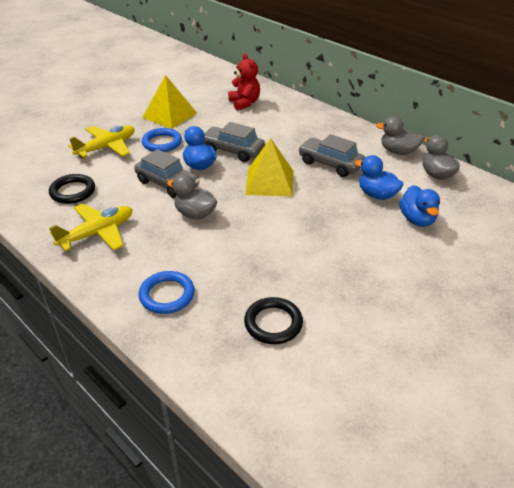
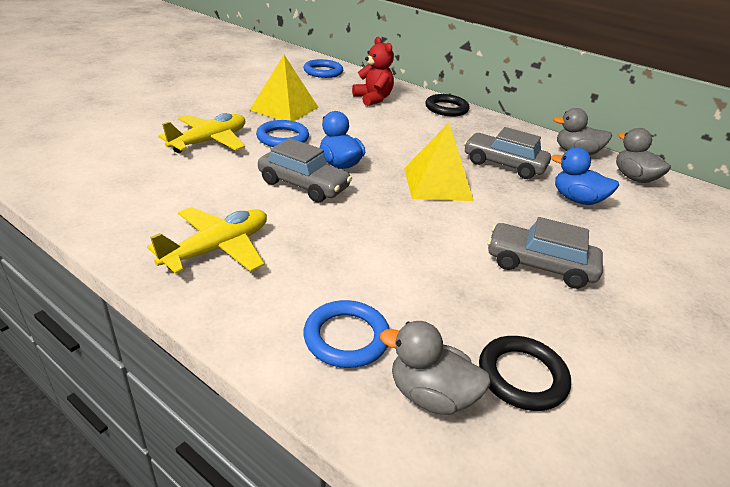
camera: 10 degrees left, 5 degrees down
black ring [49,174,95,204] -> black ring moved to [425,94,470,116]
grey duck [167,174,217,219] -> grey duck moved to [380,321,491,415]
grey car [203,122,265,162] -> grey car moved to [487,217,603,289]
blue duck [399,185,440,227] -> none
none -> blue ring [304,59,343,78]

